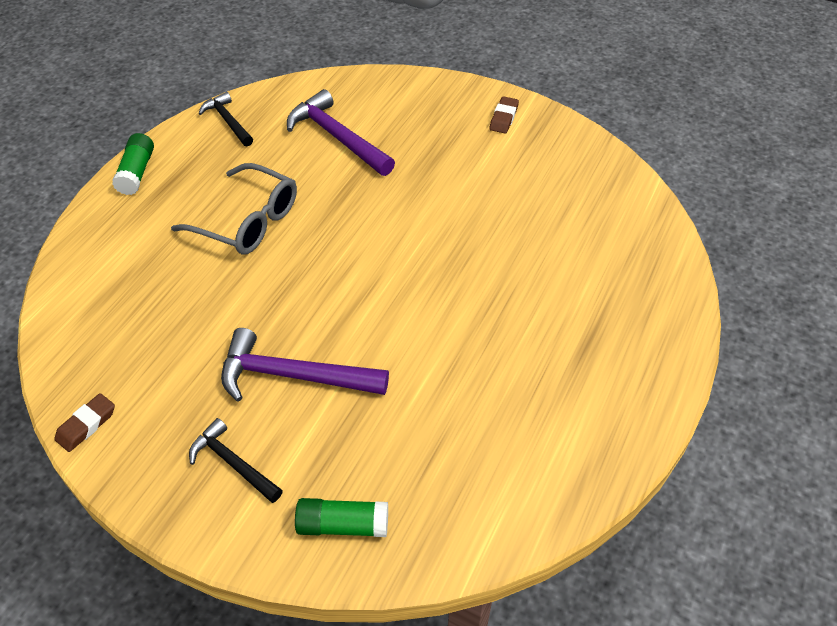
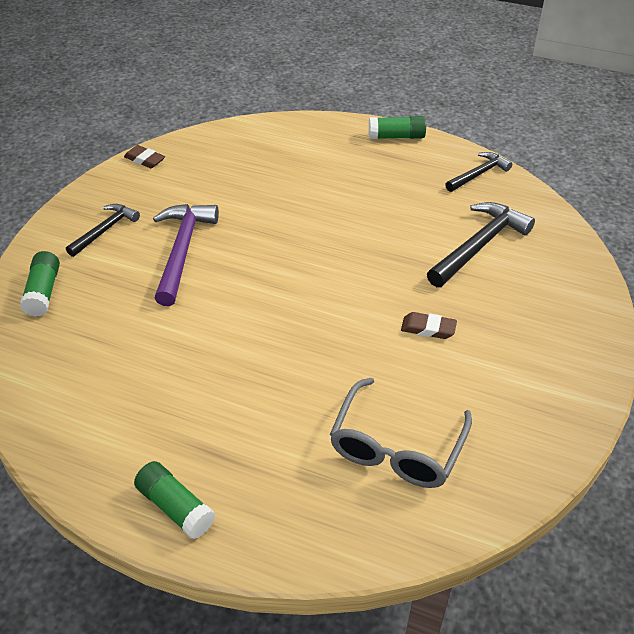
camera: 85 degrees right, 5 degrees down
grey glasses [171,163,297,255] -> grey glasses moved to [330,378,472,488]
purple hammer [287,89,395,176] -> black hammer [427,202,535,287]
brown eraser [489,96,519,133] -> brown eraser moved to [401,312,457,339]
none -> green glue stick [134,461,215,539]

